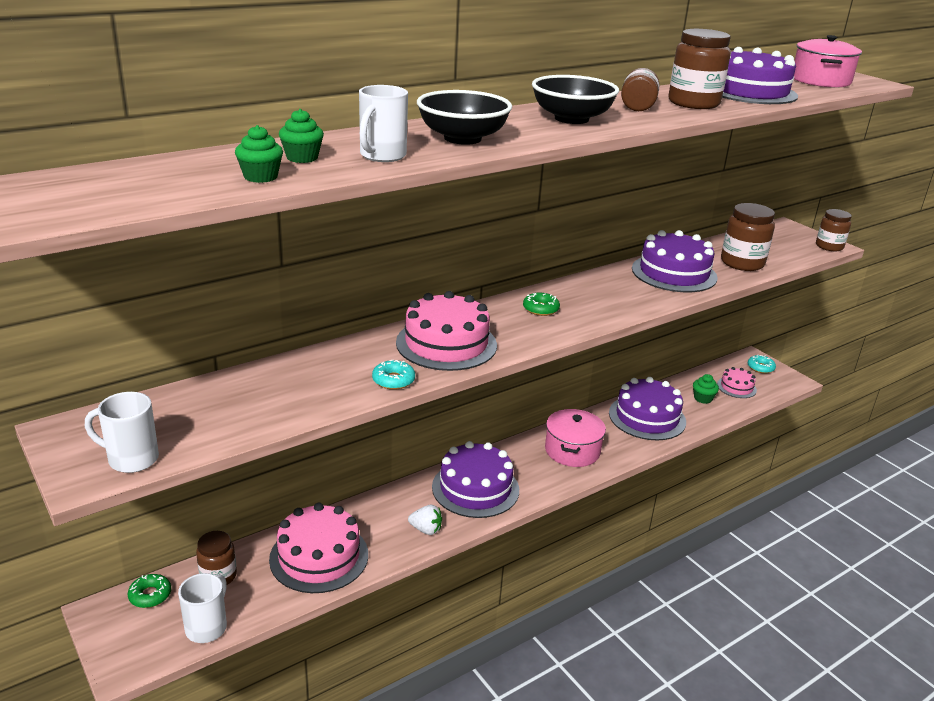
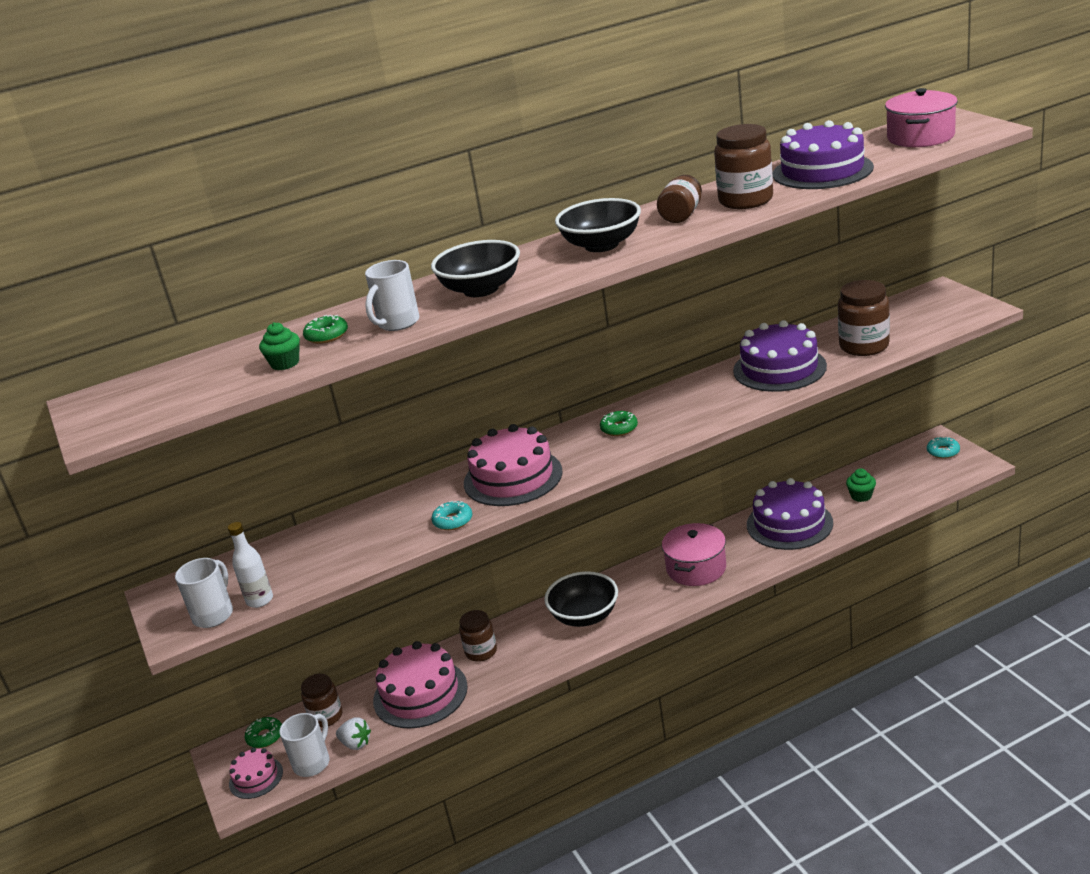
camera: 15 degrees right, 0 degrees up
white mug [85,392,159,473] -> white mug turned 90 degrees clockwise [175,558,233,628]
green cupcake [279,109,324,163] -> green donut [303,315,348,344]
white strawberry [408,505,442,535] -> white strawberry moved to [336,717,371,750]
purple cake [432,441,519,518] -> black bowl [544,571,618,627]
pink cake [717,367,757,398] -> pink cake moved to [229,748,283,799]
brown jar [816,209,852,251] -> brown jar moved to [459,610,497,662]
none -> white bottle [228,522,273,608]

